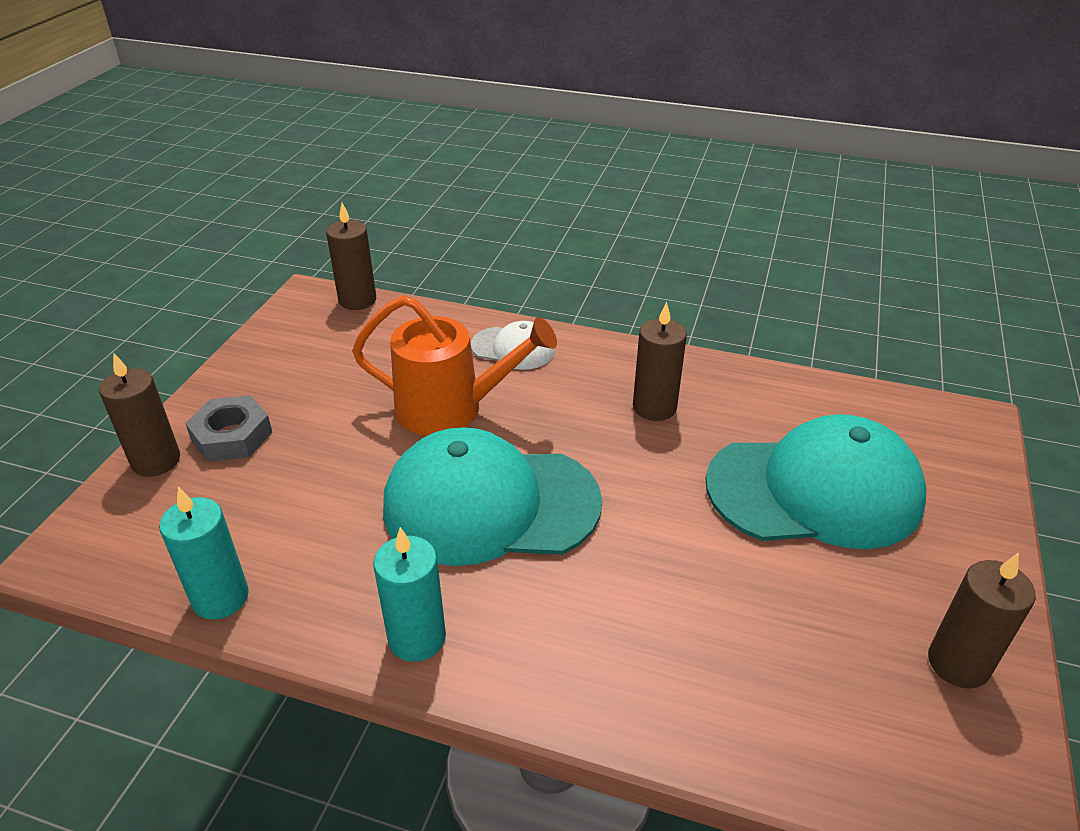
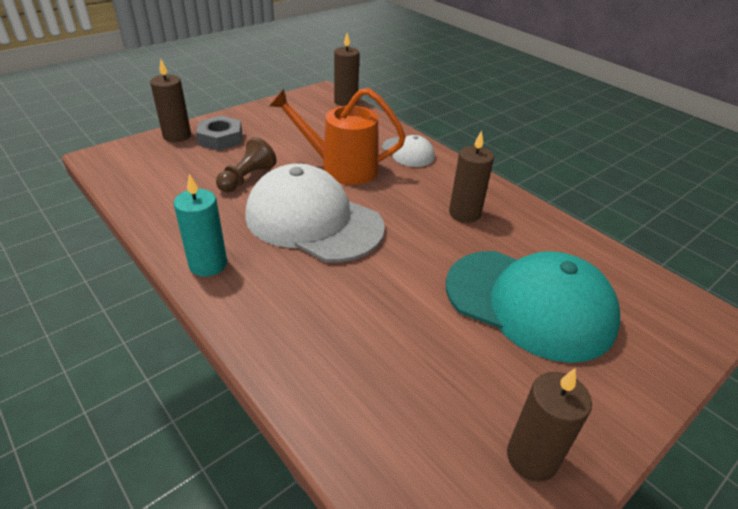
camera: 30 degrees right, 0 degrees up
turquoise candle [159,487,249,620] -> none
orange watering can [352,296,557,436] -> orange watering can turned 150 degrees clockwise [269,88,406,185]
turquoise cap [383,427,602,566] -> white cap [245,164,385,262]
none -> brown pawn [216,137,277,192]

